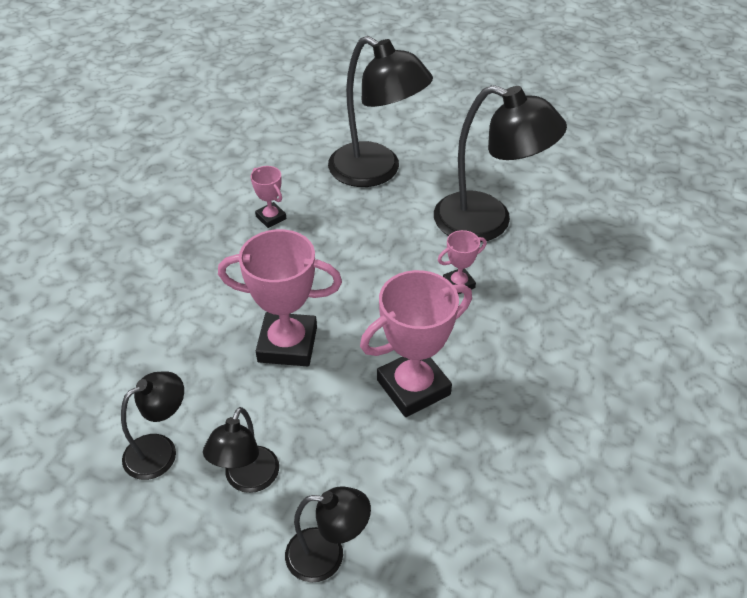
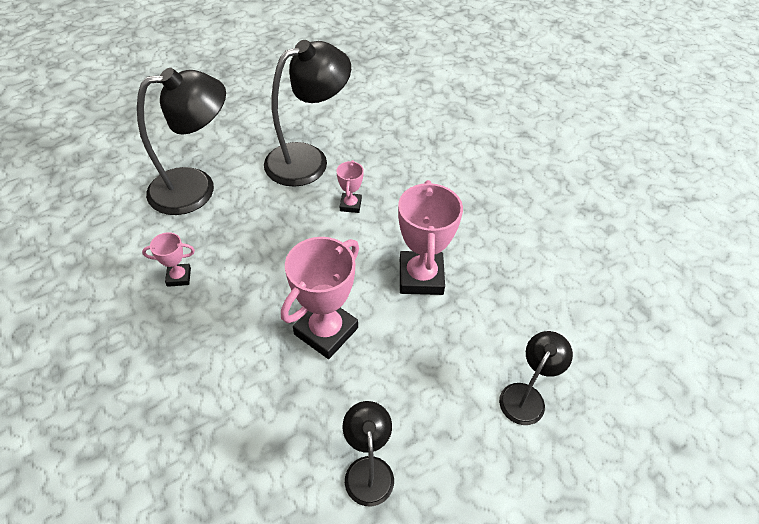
camera: 60 degrees left, 5 degrees up
black lamp [203,407,279,493] -> none

